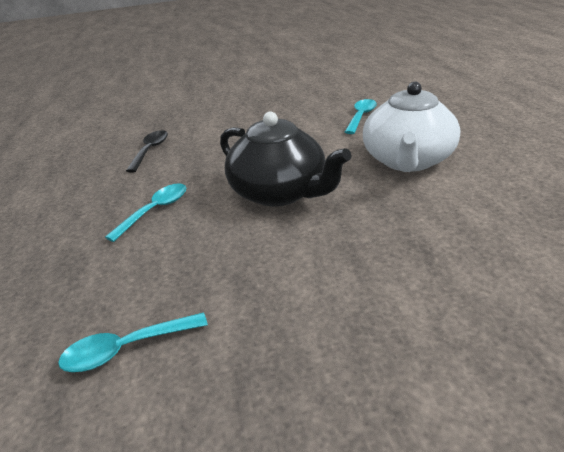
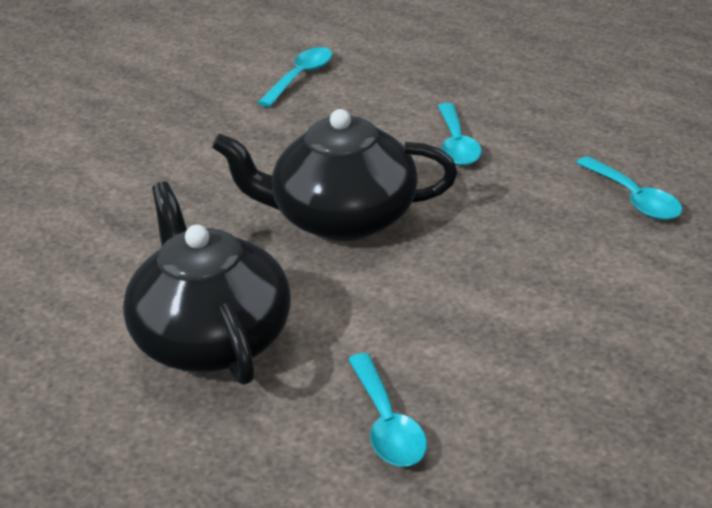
camera: 140 degrees right, 0 degrees up
black spoon [126,130,168,173] -> turquoise spoon [576,156,683,220]
white teapot [363,82,460,172] -> black teapot [123,181,291,385]

